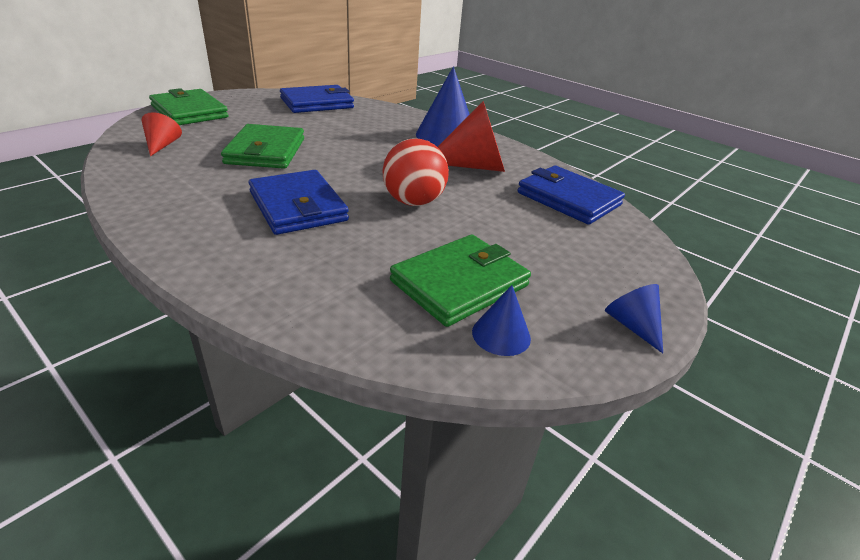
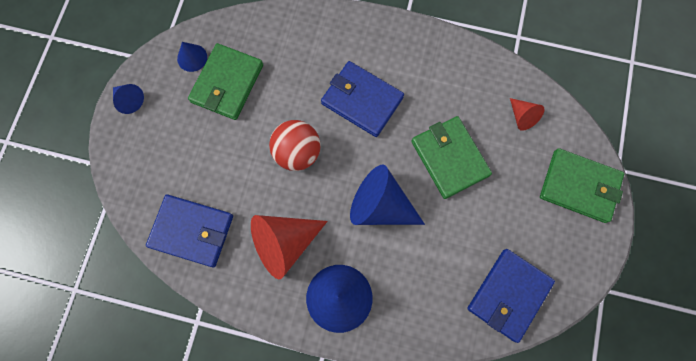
camera: 155 degrees right, 40 degrees up
none -> blue cone [350,165,425,225]

